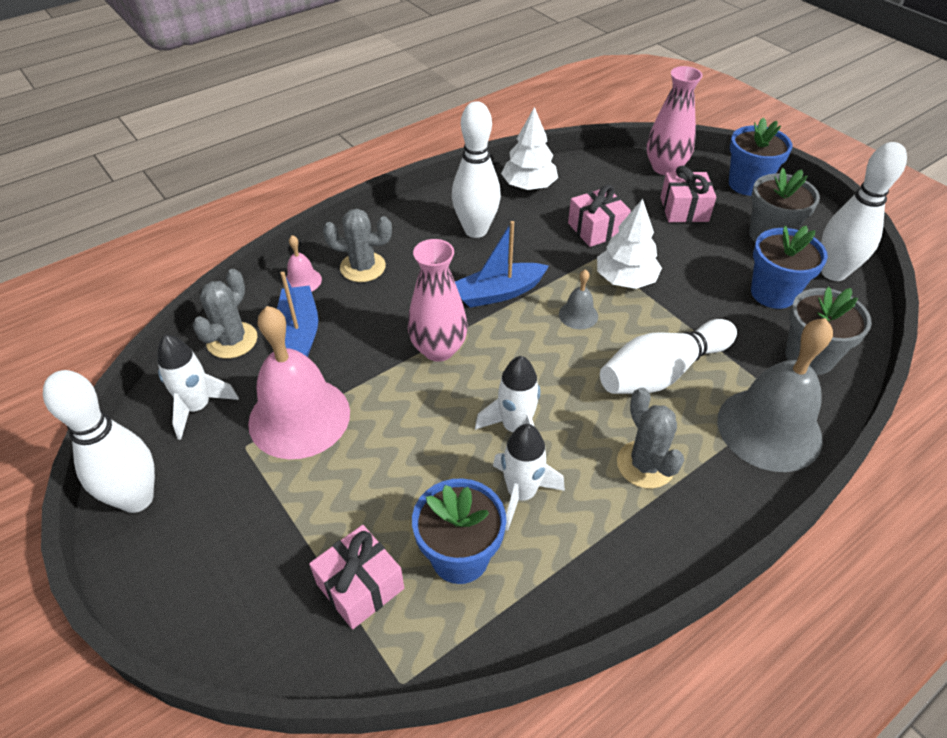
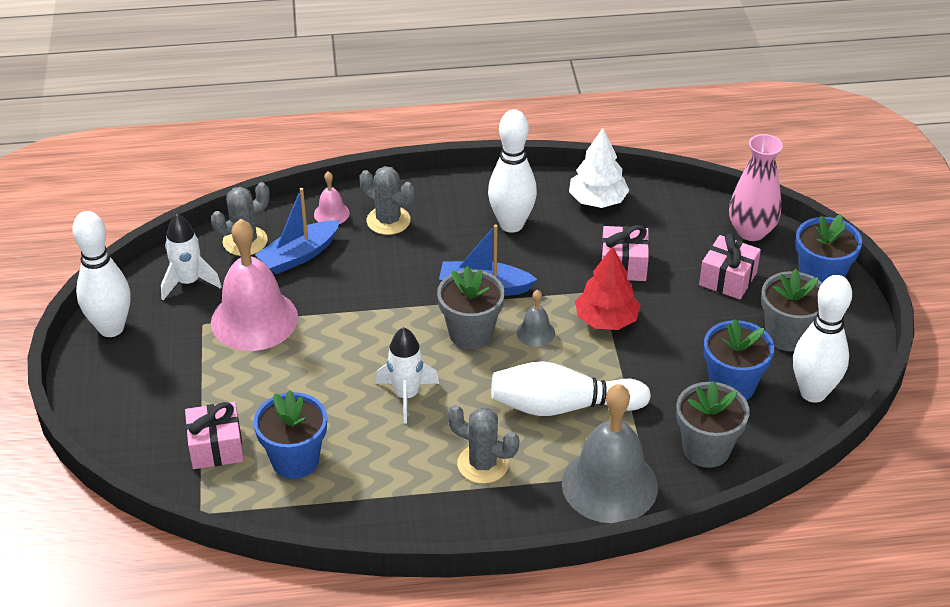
camera: 30 degrees right, 5 degrees down
blue boat [277,272,318,357] -> blue boat turned 150 degrees counterclockwise [255,188,340,274]
pink vase [408,239,468,362] -> none
white rocket [493,424,565,531] -> none
white tree [597,199,662,289] -> red tree [575,246,641,330]
grey cactus [617,388,684,489] -> grey cactus turned 75 degrees counterclockwise [448,405,519,484]
none -> grey flower pot [437,266,505,349]

